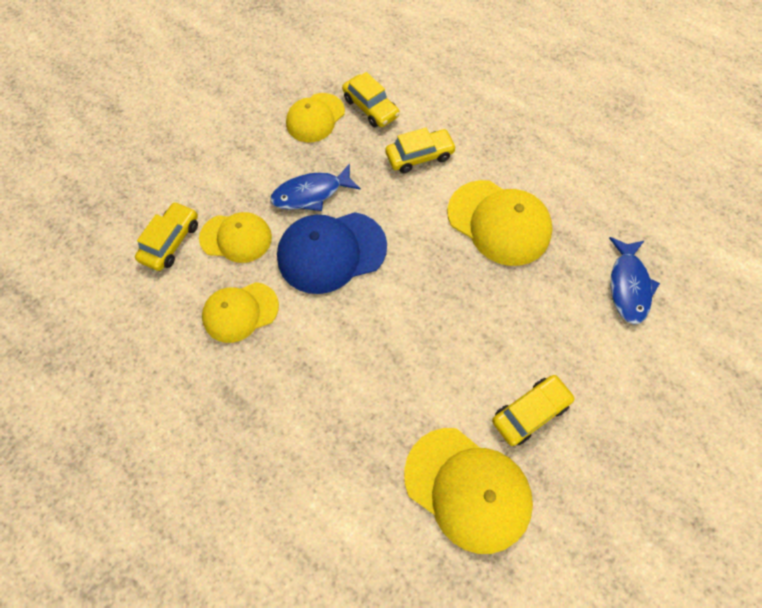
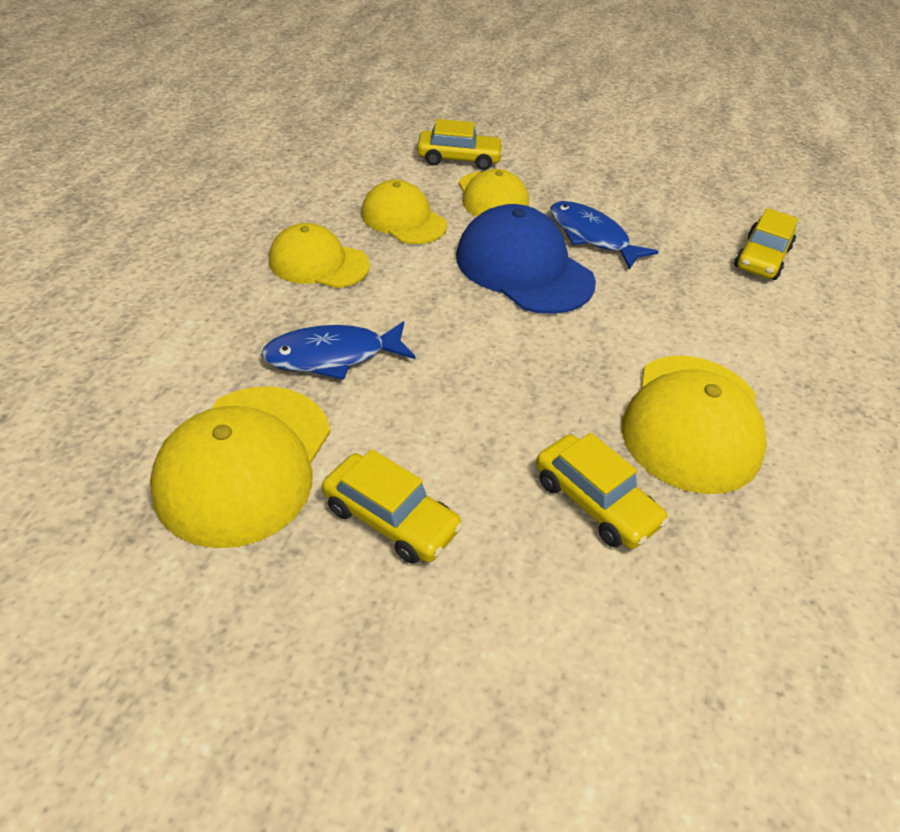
camera: 65 degrees right, 20 degrees down
yellow cap [286,93,345,142] -> yellow cap moved to [269,223,370,288]
yellow car [385,128,457,173] -> yellow car moved to [536,433,669,549]
blue fish [609,237,660,325] -> blue fish moved to [261,321,415,380]

